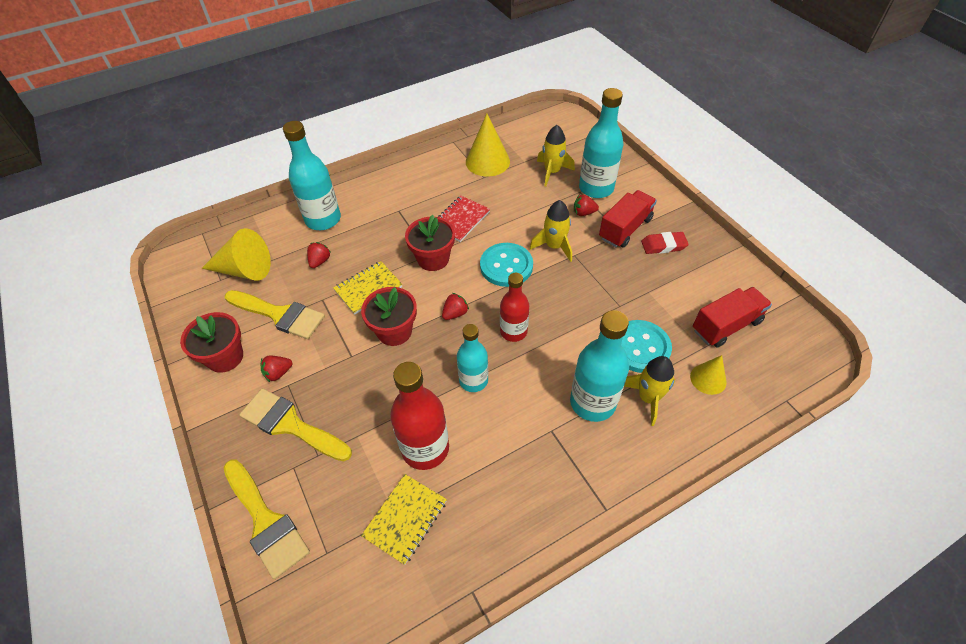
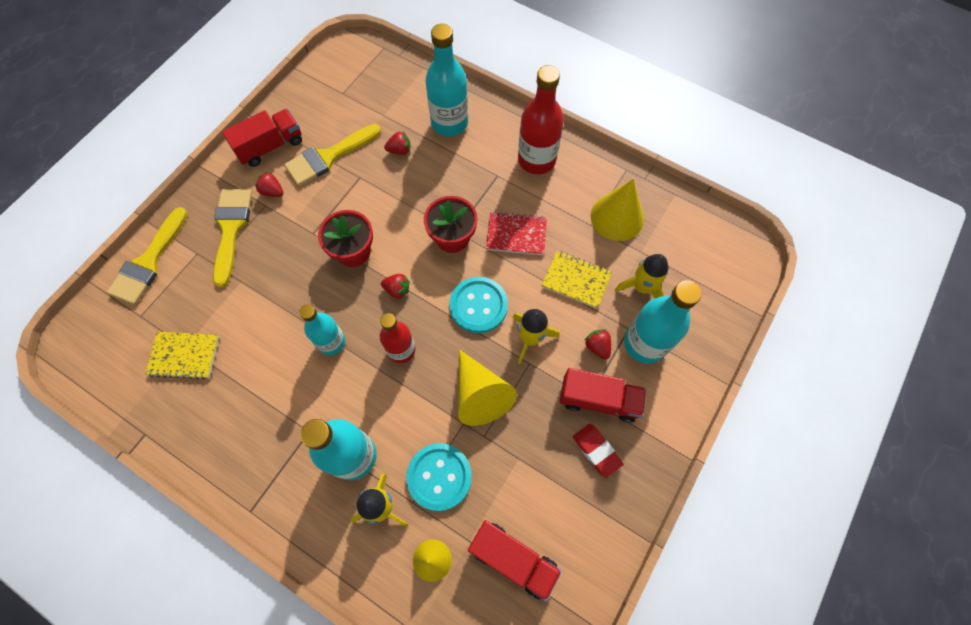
camera: 60 degrees right, 15 degrees up
red flower pot [180,312,243,373] -> red truck [222,109,302,167]
yellow cone [202,228,271,281] -> yellow cone moved to [458,349,517,426]
yellow brush [225,290,325,339] -> yellow brush turned 60 degrees clockwise [284,124,381,186]
yellow notebook [333,261,403,315] -> yellow notebook moved to [541,251,612,309]
red bottle [390,362,449,470] -> red bottle moved to [518,65,564,174]

